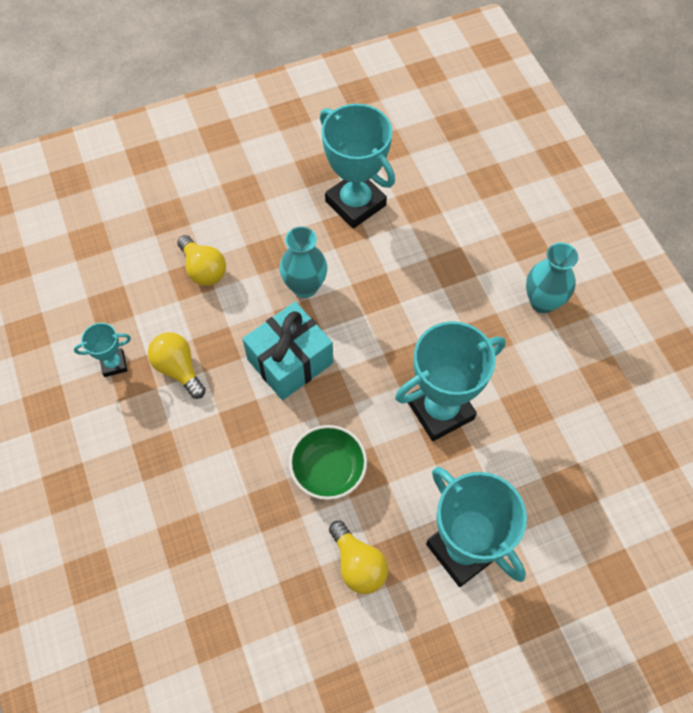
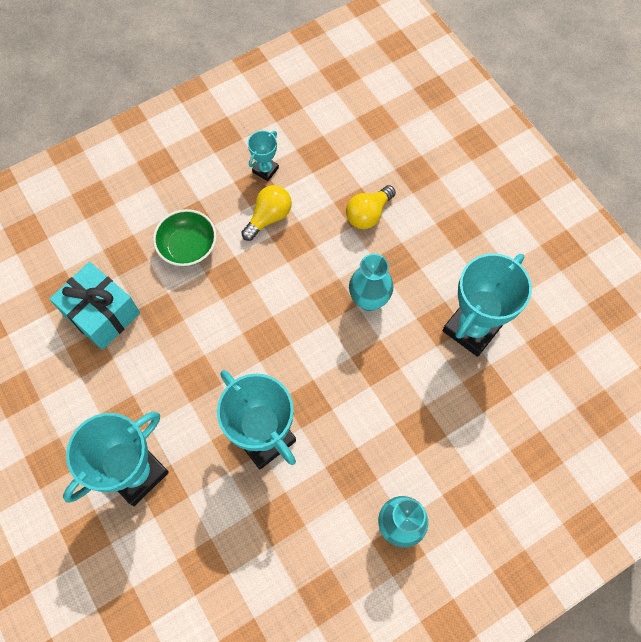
camera: 80 degrees right, 5 degrees up
turquoise trophy [74,323,131,377] -> turquoise trophy turned 60 degrees clockwise [248,131,279,181]
turquoise gift [242,302,333,400] -> turquoise gift moved to [49,262,140,350]
green bowl [289,425,367,500] -> green bowl moved to [153,209,217,266]
yellow light bulb [329,521,388,594] -> none

